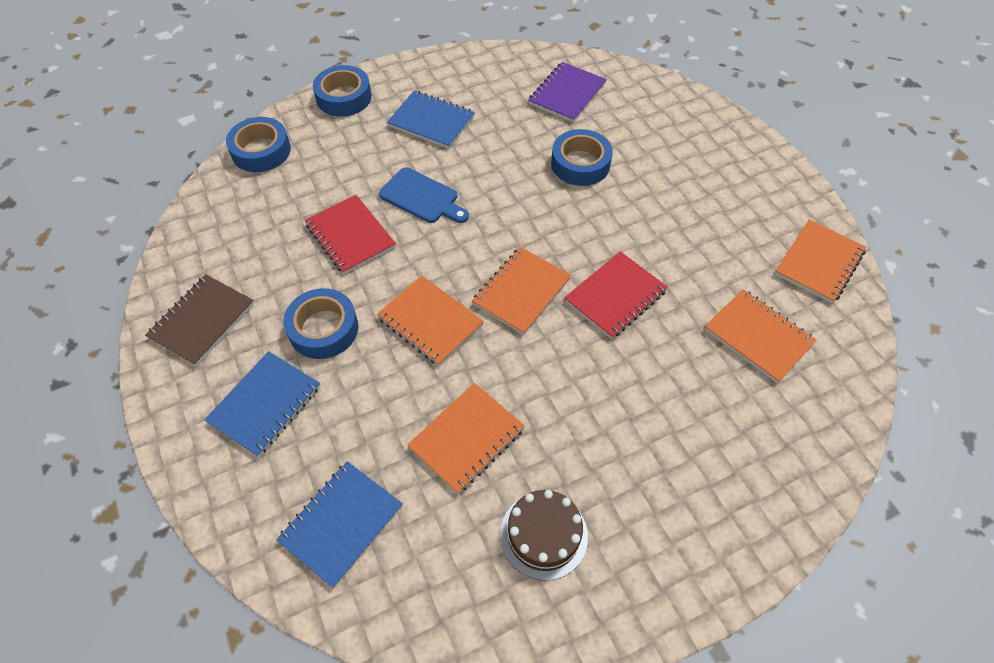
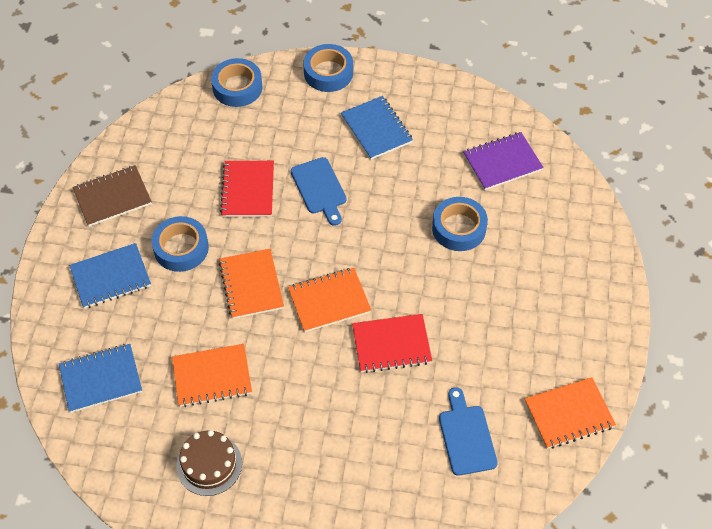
camera: 35 degrees right, 0 degrees up
orange notebook [704,289,816,383] -> blue cutting board [439,387,498,476]

